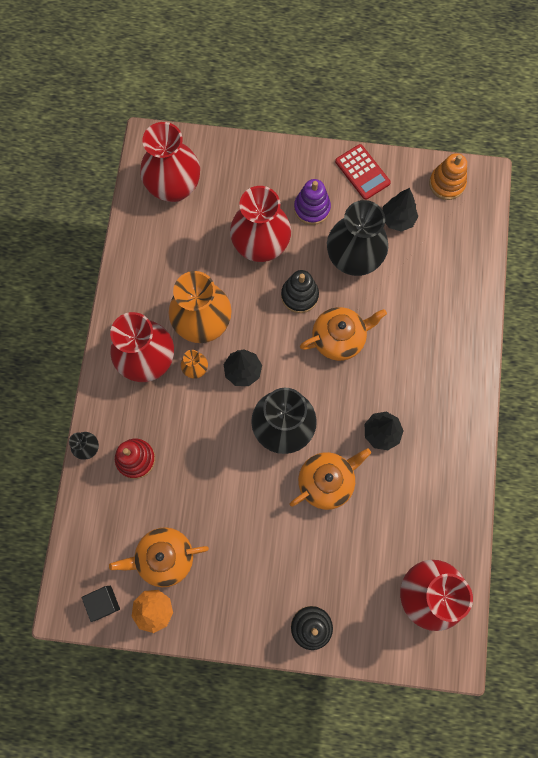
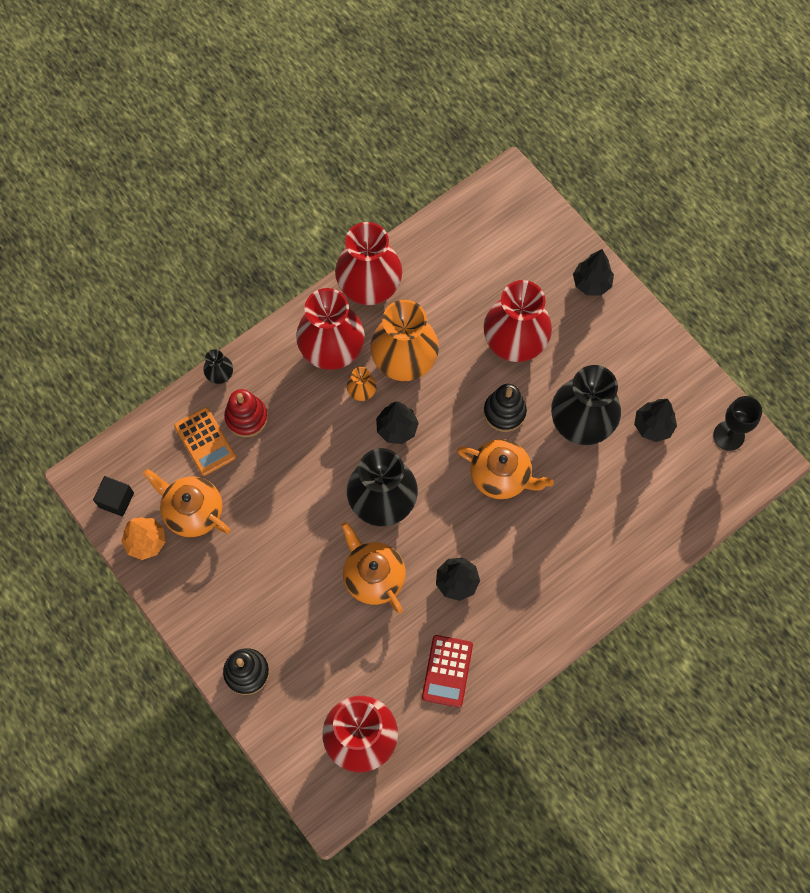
camera: 45 degrees right, 5 degrees down
red vase [140,122,200,202] -> red vase moved to [335,222,402,305]
orange teapot [290,448,371,510] -> orange teapot turned 135 degrees counterclockwise [341,522,406,614]
purple stacking toy [294,179,331,225] -> none
red calculator [335,144,391,200] -> red calculator moved to [422,635,473,708]
orange stacking toy [429,153,467,200] -> black goblet [713,396,762,451]
none -> orange calculator [174,407,236,476]
none -> black tree [573,249,614,295]

